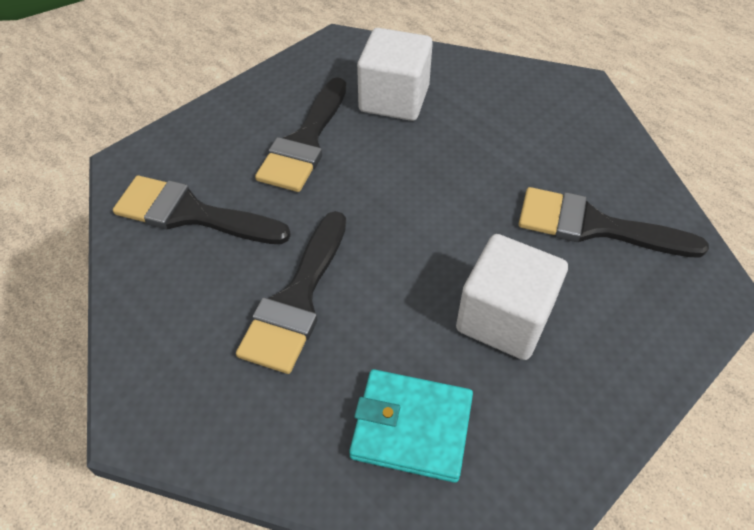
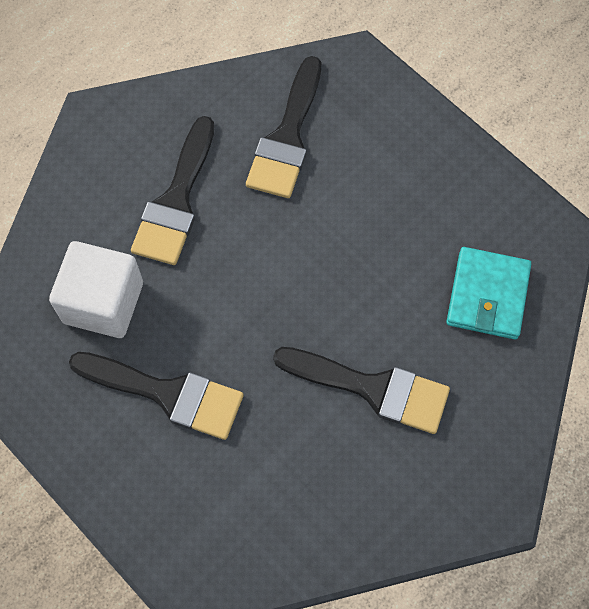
camera: 90 degrees left, 15 degrees up
black brush [113,176,291,244] -> black brush moved to [131,116,214,265]
white cube [456,234,568,360] -> none

